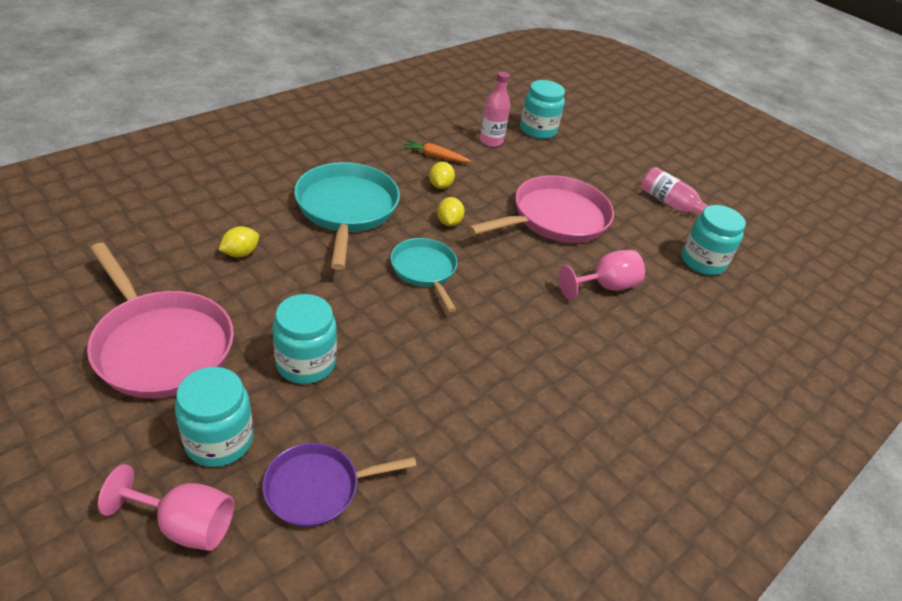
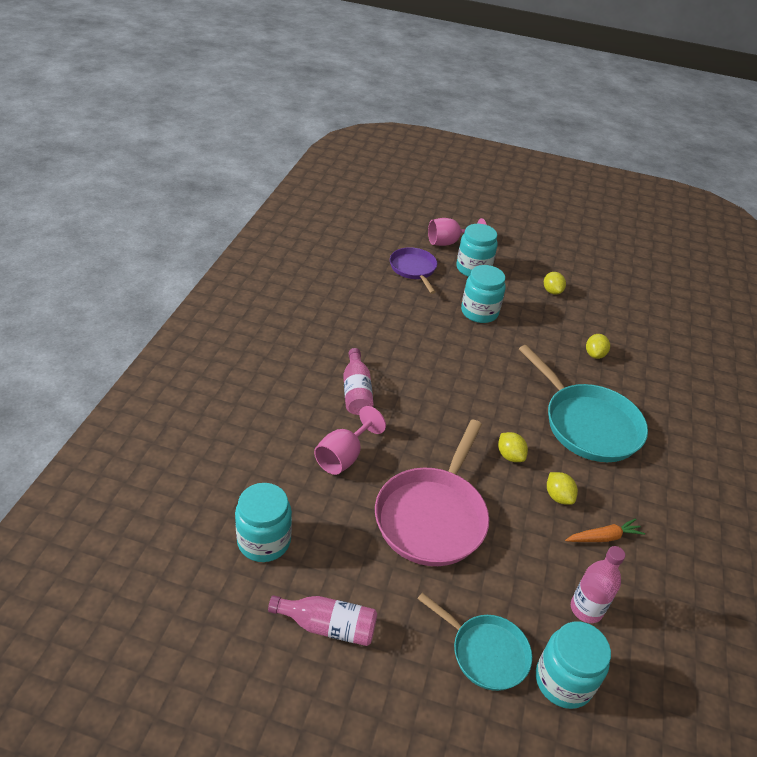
camera: 150 degrees right, 0 degrees up
pink pan [87,243,234,398] -> yellow lemon [544,272,566,295]
purple pan [262,443,416,527] -> purple pan turned 60 degrees counterclockwise [390,247,437,294]
turquoise pan [390,238,457,312] -> turquoise pan moved to [417,593,532,691]
none -> pink bottle [343,348,374,415]

